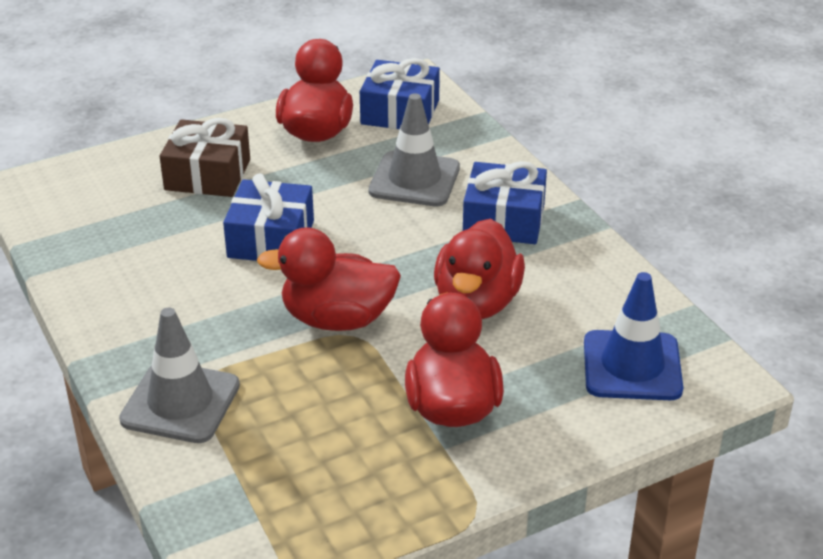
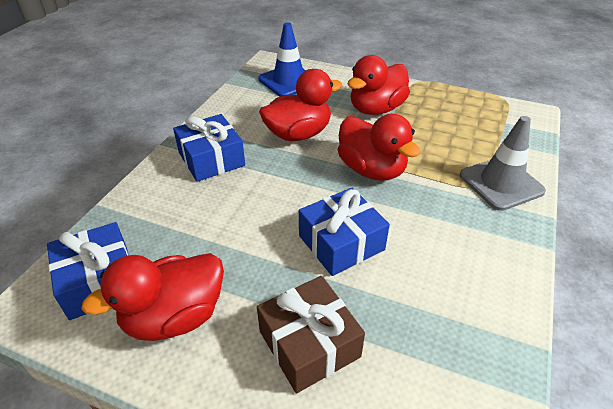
camera: 130 degrees left, 5 degrees up
grey traffic cone [369,93,460,206] -> none

